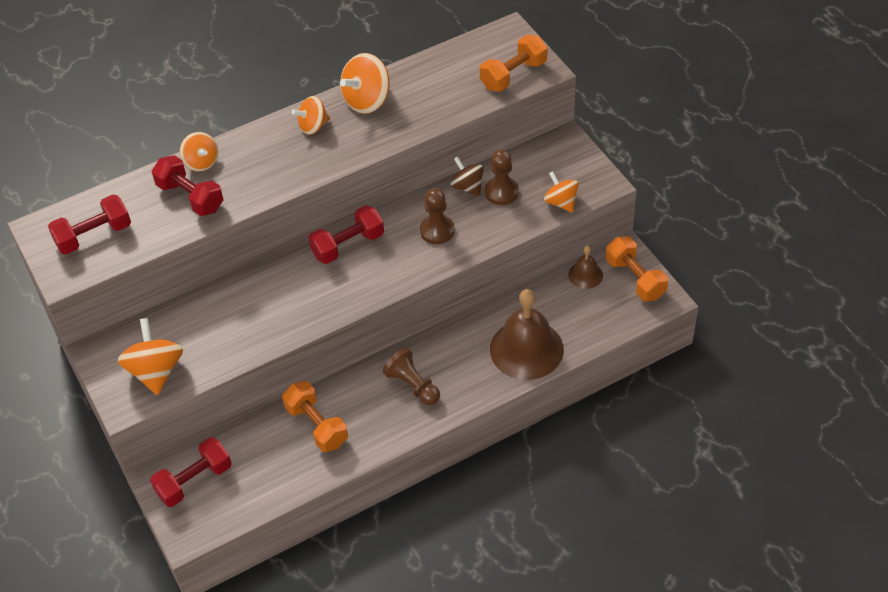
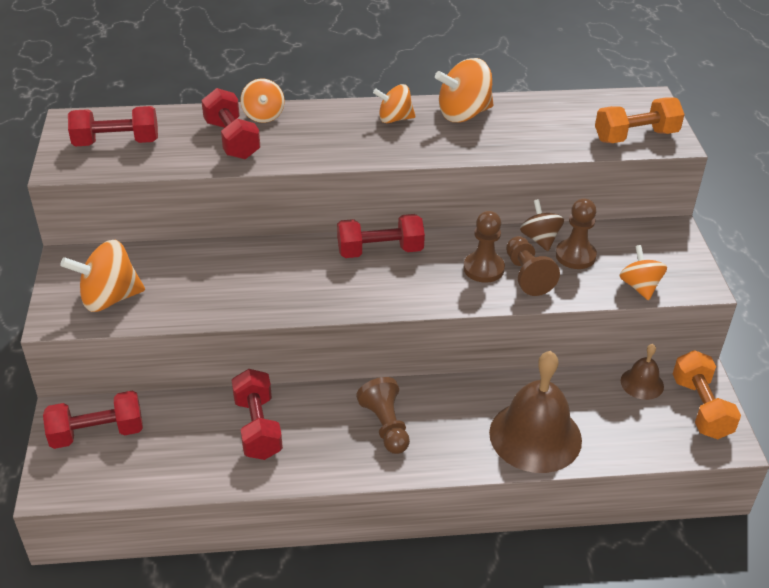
camera: 20 degrees right, 10 degrees down
orange spinning top [118,318,183,395] -> orange spinning top turned 120 degrees counterclockwise [60,240,145,312]
orange dumbbell [282,381,348,452] -> red dumbbell [232,369,283,460]
none -> brown pawn [506,236,560,296]

